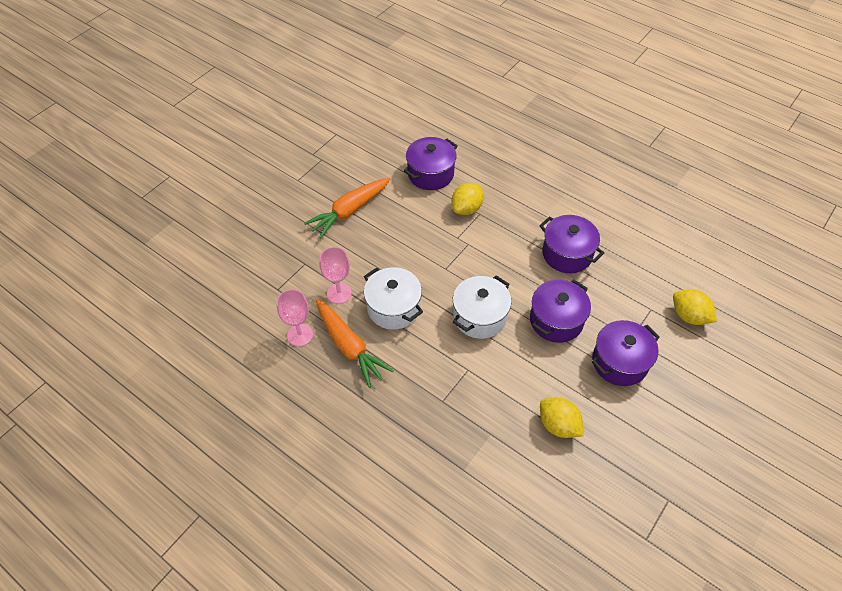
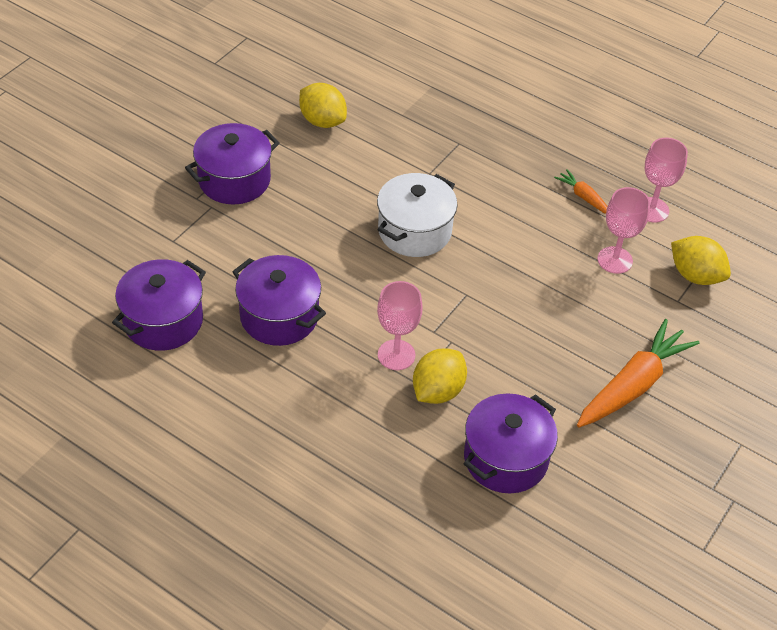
camera: 175 degrees right, 5 degrees down
orange carrot [316,299,394,388] -> orange carrot [554,169,608,214], size x0.48
white pot [364,267,423,330] -> none
purple pot [530,279,591,343] -> purple pot moved to [112,259,206,351]
yellow lemon [673,289,717,325] -> yellow lemon moved to [671,236,731,285]
none -> pink goblet [377,281,423,370]

